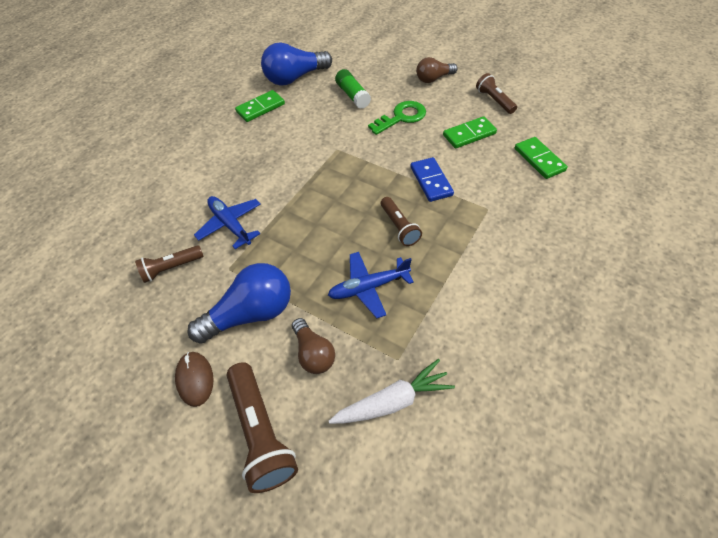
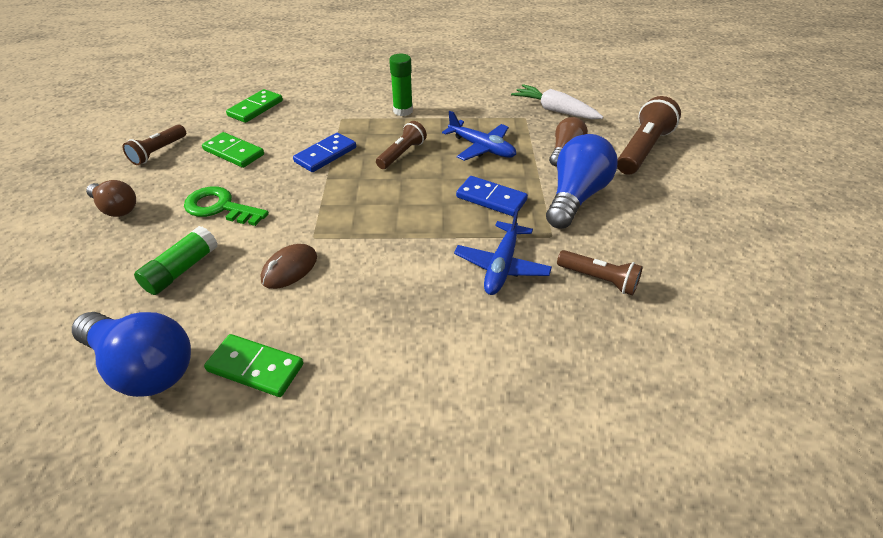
camera: 125 degrees left, 10 degrees down
brown mouse [175,352,214,407] -> brown mouse moved to [260,244,317,289]
blue light bulb [187,263,291,344] -> blue light bulb turned 90 degrees clockwise [546,134,617,229]
none -> green glue stick [389,54,413,116]
none -> blue domino [456,176,528,217]

